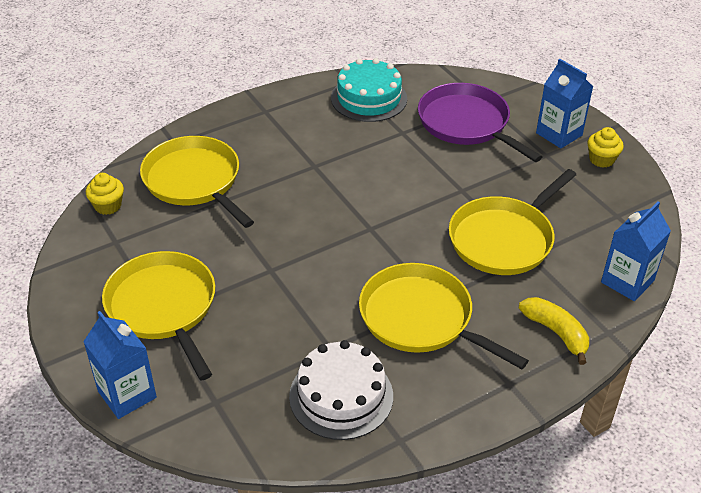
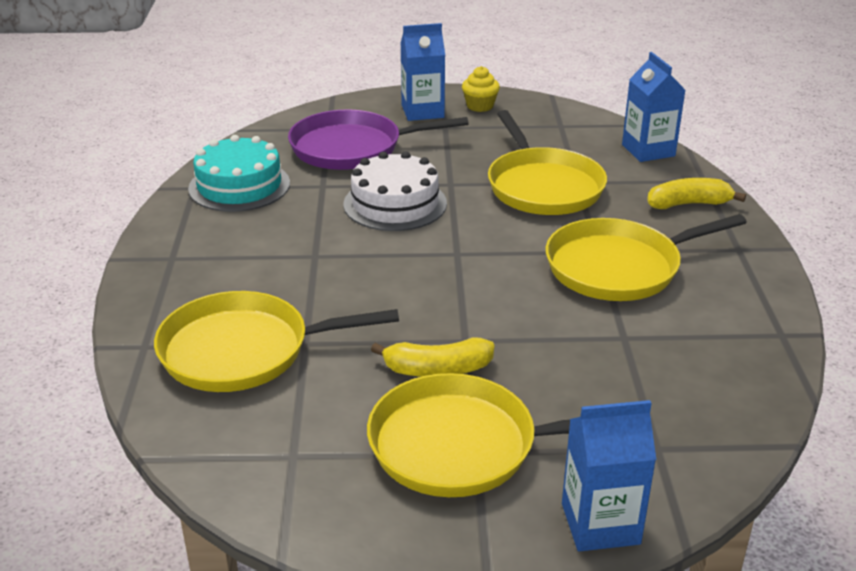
camera: 60 degrees left, 10 degrees down
yellow cupcake [86,173,124,215] -> none
white cake [289,340,393,440] -> white cake moved to [344,151,447,231]
none -> yellow banana [371,338,495,377]

